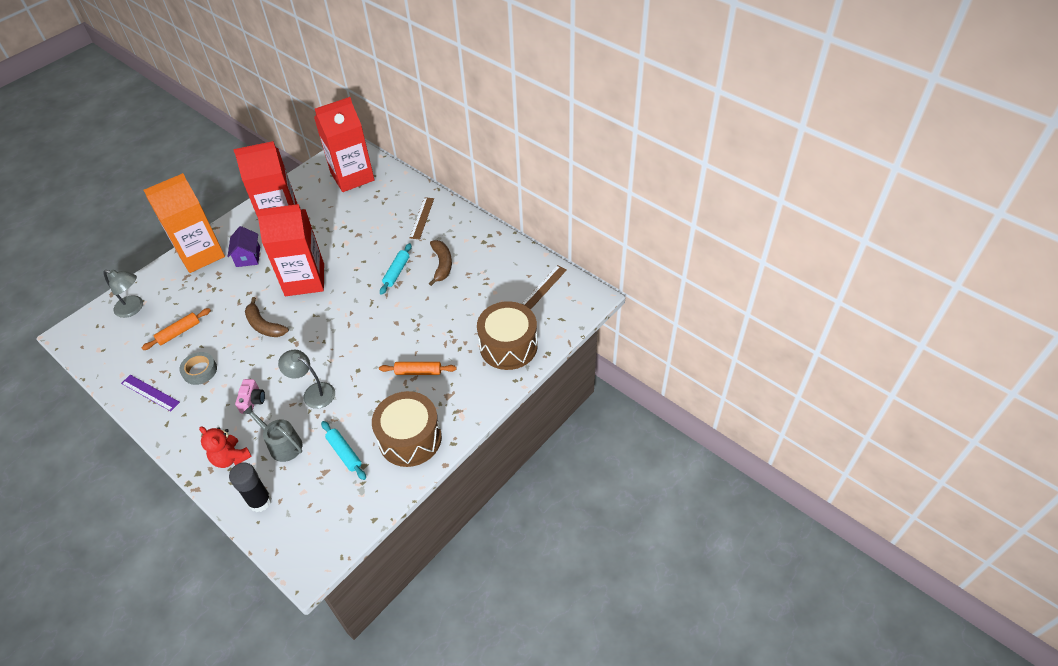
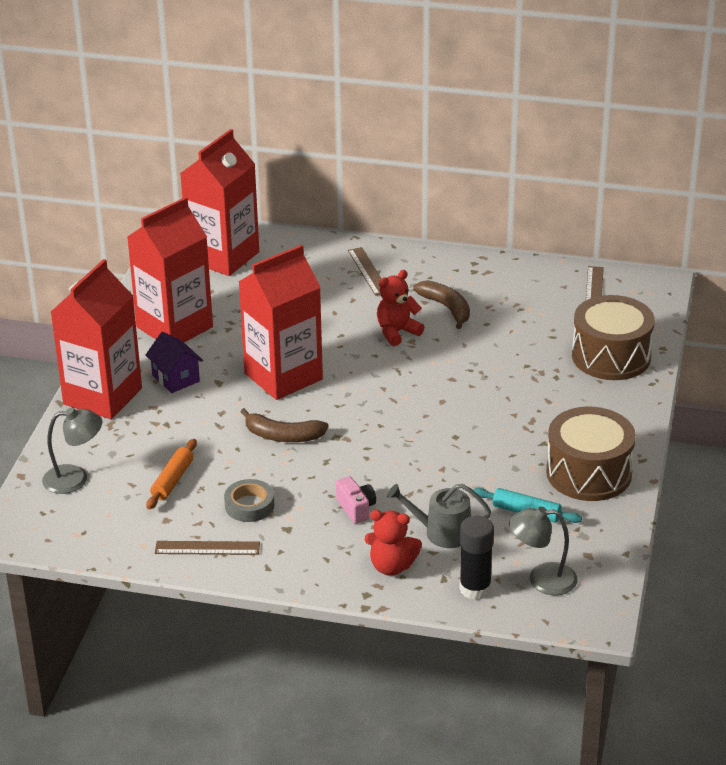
camera: 30 degrees left, 15 degrees down
purple ruler [121,375,180,411] -> brown ruler [155,541,260,555]
orange carton [144,173,225,273] -> red carton [51,259,142,419]
grey lamp [278,350,335,409] -> grey lamp moved to [509,507,578,596]
orange rolling pin [379,362,457,375] -> none
turquoise rolling pin [380,243,412,295] -> red teddy bear [377,270,424,346]

